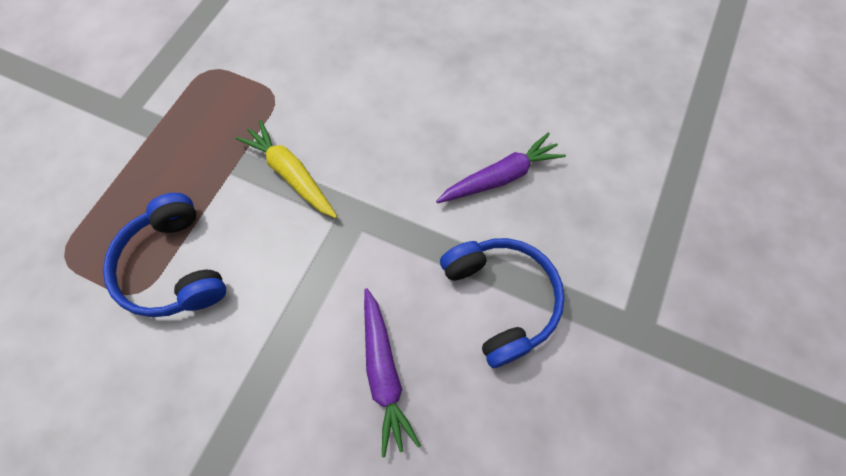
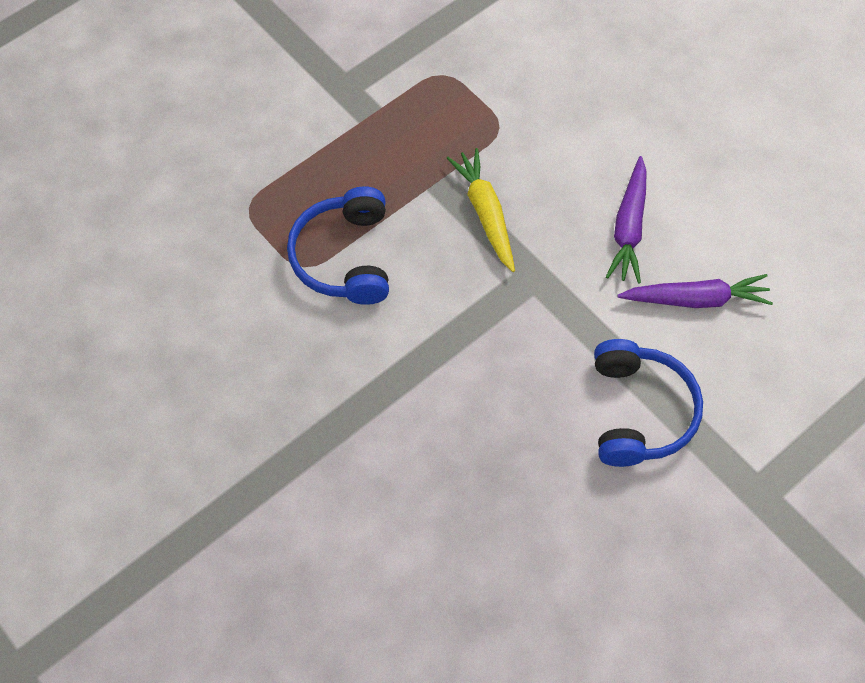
camera: 25 degrees right, 5 degrees down
purple carrot [364,288,421,457] -> purple carrot moved to [606,156,647,284]

